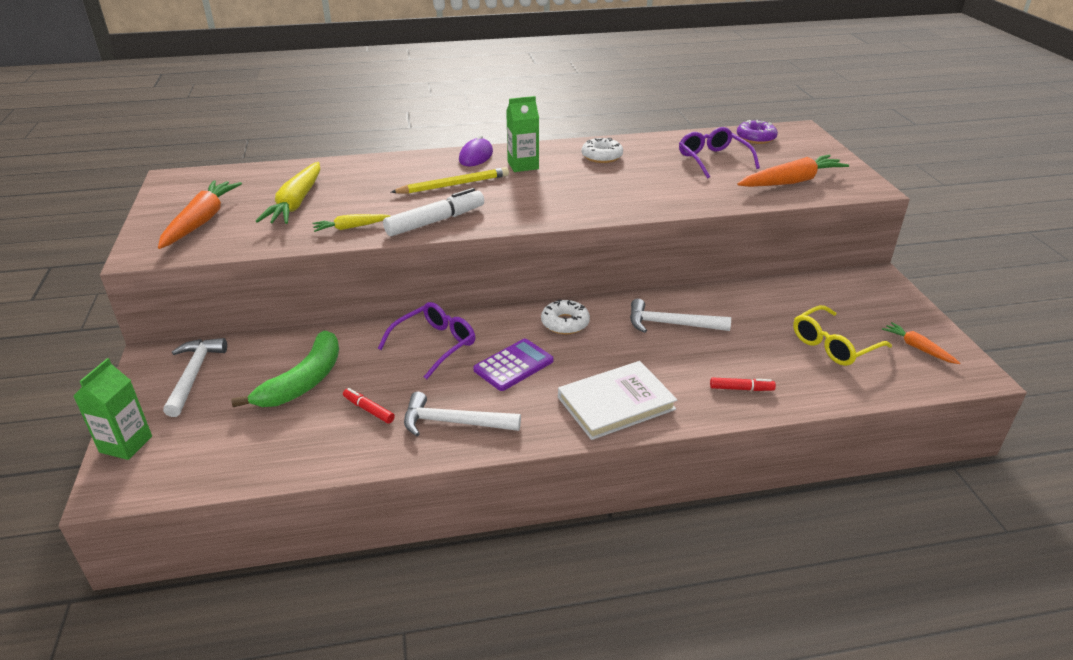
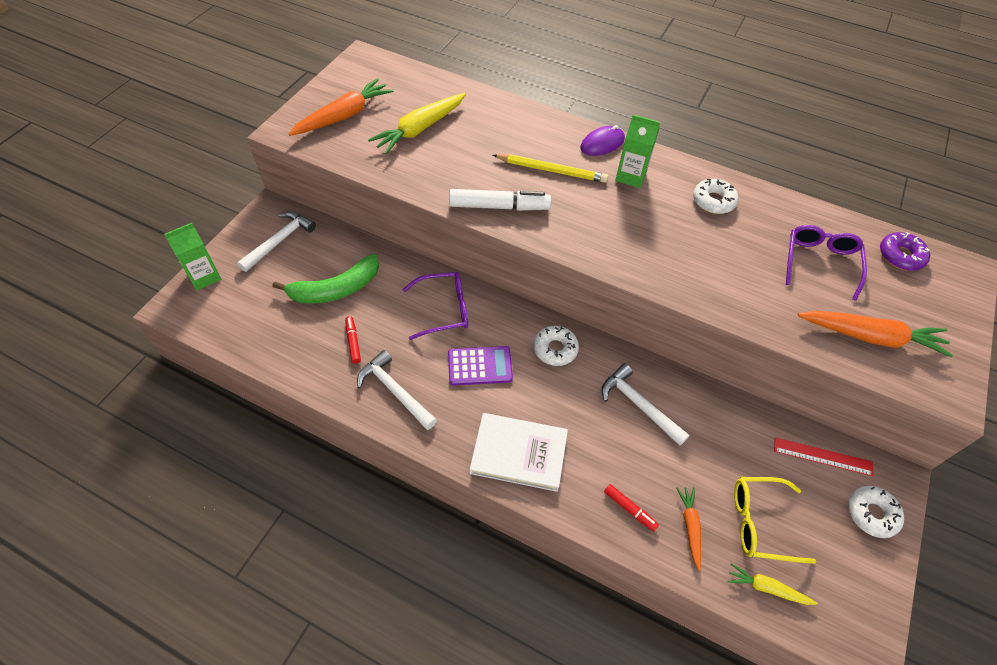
camera: 35 degrees right, 20 degrees up
yellow carrot [312,214,390,232] -> yellow carrot moved to [728,563,818,605]
orange carrot [882,322,960,364] -> orange carrot moved to [677,487,701,571]
none -> red ruler [774,437,874,476]
none -> white donut [848,486,904,538]

